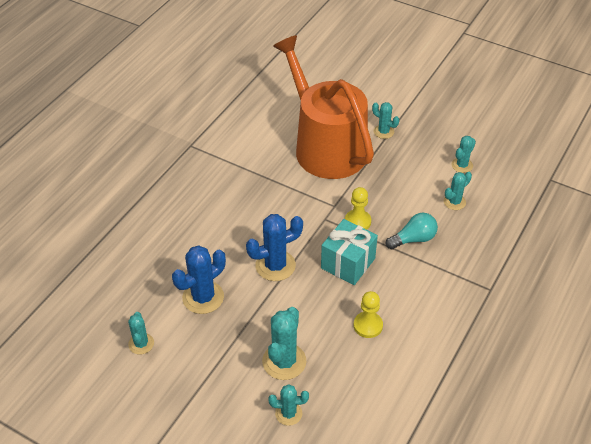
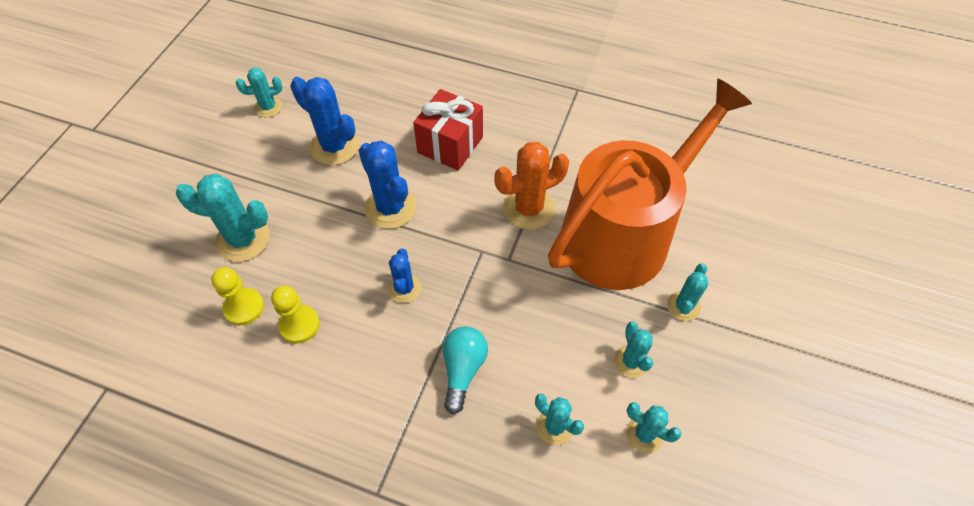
camera: 80 degrees right, 10 degrees up
turquoise cactus [268,384,309,426] -> turquoise cactus moved to [614,321,653,378]
turquoise gift [321,219,378,285] -> blue cactus [388,249,421,303]
yellow pawn [345,187,371,230] -> yellow pawn moved to [211,267,264,325]
turquoise light bulb [386,213,438,250] -> turquoise light bulb turned 135 degrees counterclockwise [443,326,488,414]
none -> red gift [413,89,483,171]
none -> orange cactus [494,142,569,230]

